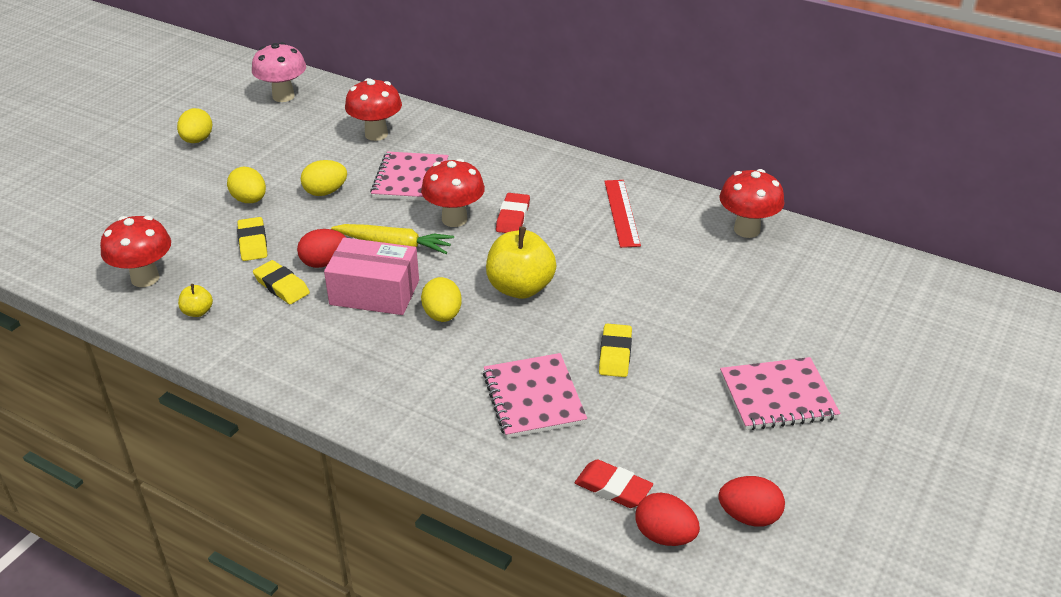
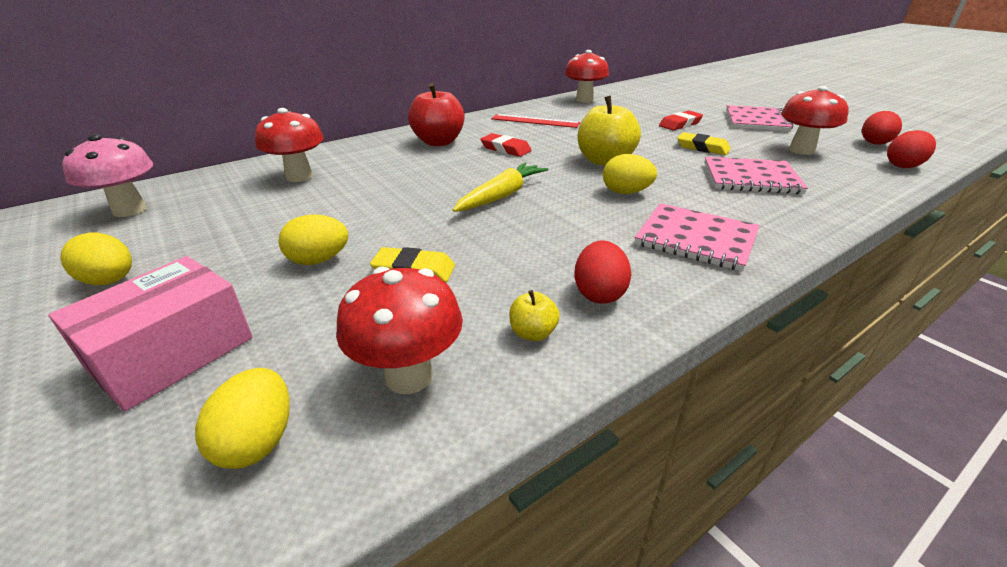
camera: 65 degrees left, 5 degrees down
yellow eraser [253,260,310,304] -> none
red egg [297,229,346,268] -> red egg moved to [575,240,631,304]
yellow egg [301,160,347,196] -> yellow egg moved to [195,368,289,469]
pink box [324,237,419,315] -> pink box moved to [49,256,253,411]
pink notebook [370,151,449,201] -> pink notebook moved to [635,203,760,271]
red mushroom [421,159,485,227] -> red mushroom moved to [781,86,849,155]
red eraser [575,459,653,508] -> red eraser moved to [659,111,703,130]
none -> red apple [408,83,464,146]

